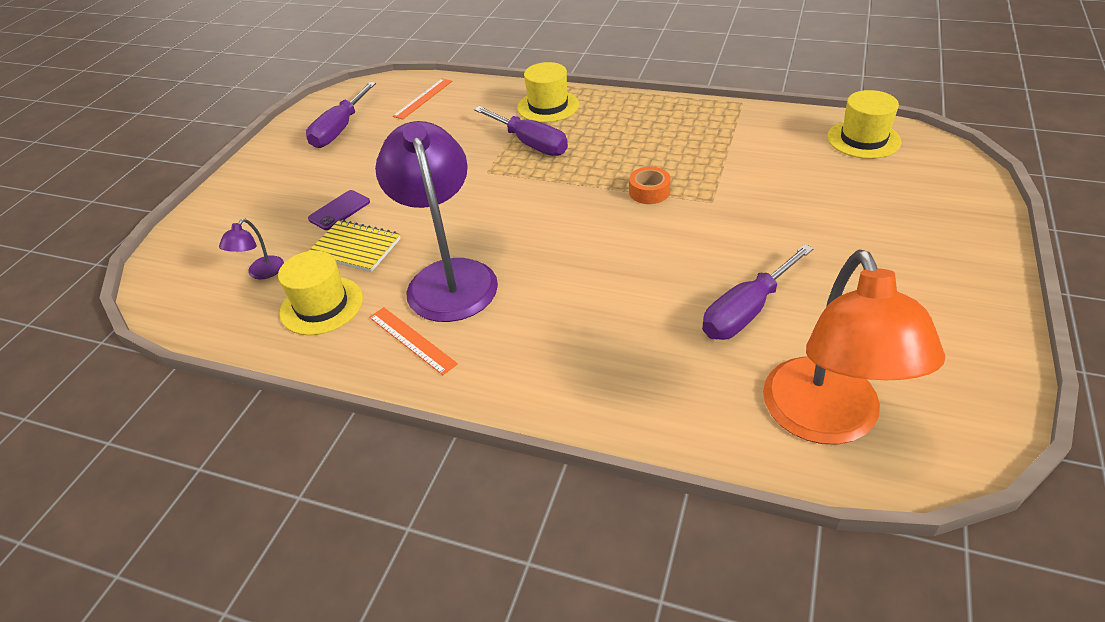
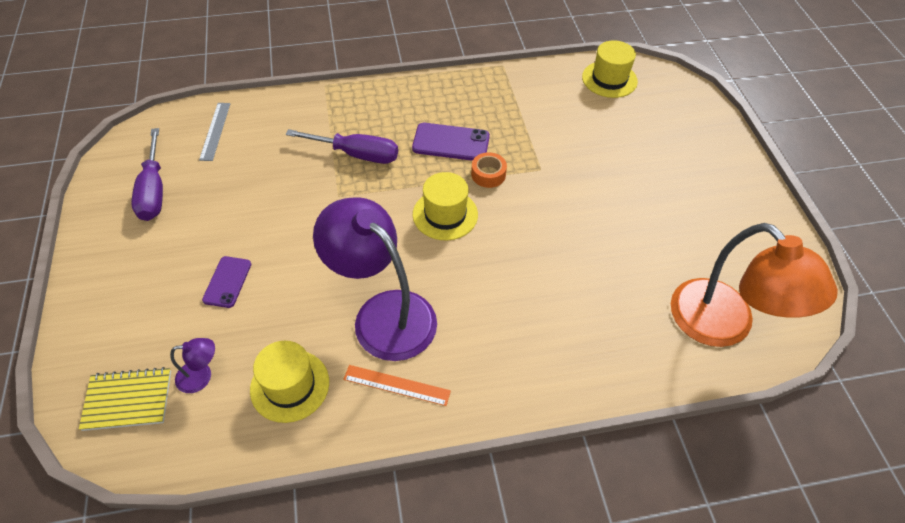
camera: 35 degrees left, 10 degrees up
purple lamp [219,219,284,279] -> purple lamp turned 90 degrees counterclockwise [170,338,215,393]
yellow notebook [309,220,401,272] -> yellow notebook moved to [79,367,171,431]
orange ruler [393,78,452,119] -> grey ruler [199,103,230,161]
yellow hat [517,62,579,122] -> yellow hat moved to [413,172,478,240]
purple screwdriver [702,244,814,340] -> none
none -> purple phone [412,123,490,161]

